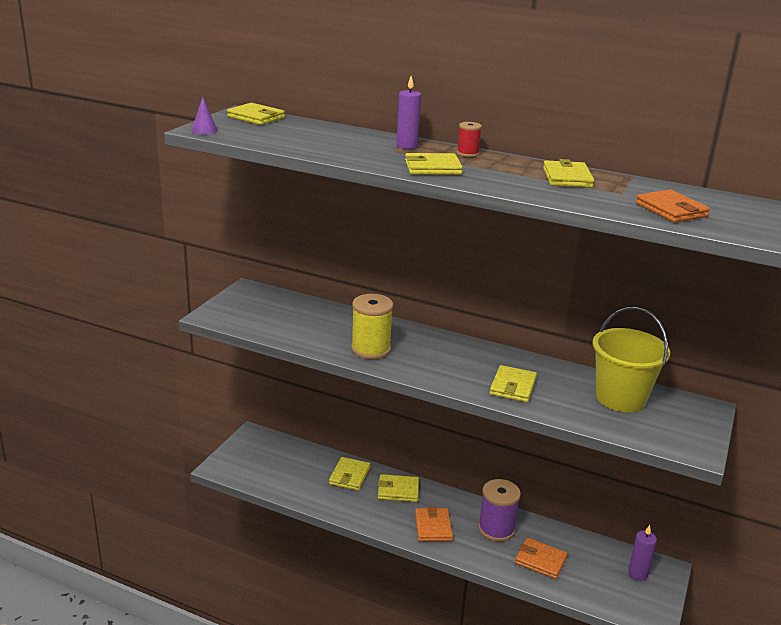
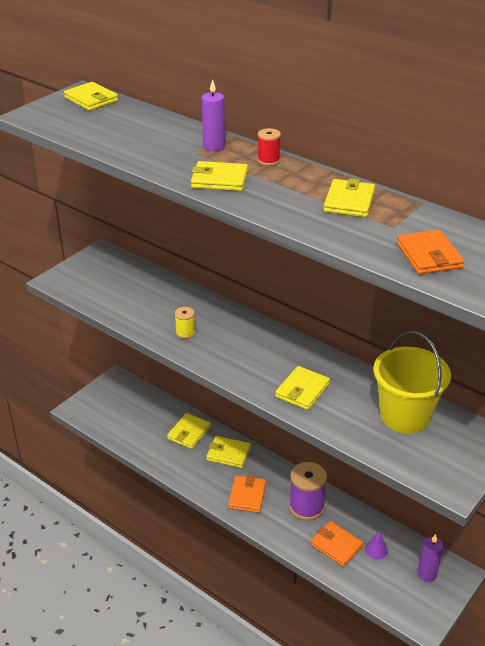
camera: 15 degrees right, 10 degrees up
purple cone [191,97,218,135] -> purple cone moved to [365,531,388,559]
yellow spool [351,294,394,359] -> yellow spool [175,307,195,339], size x0.51

